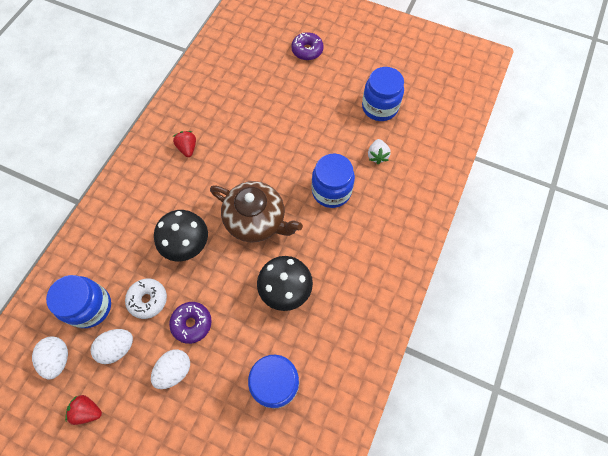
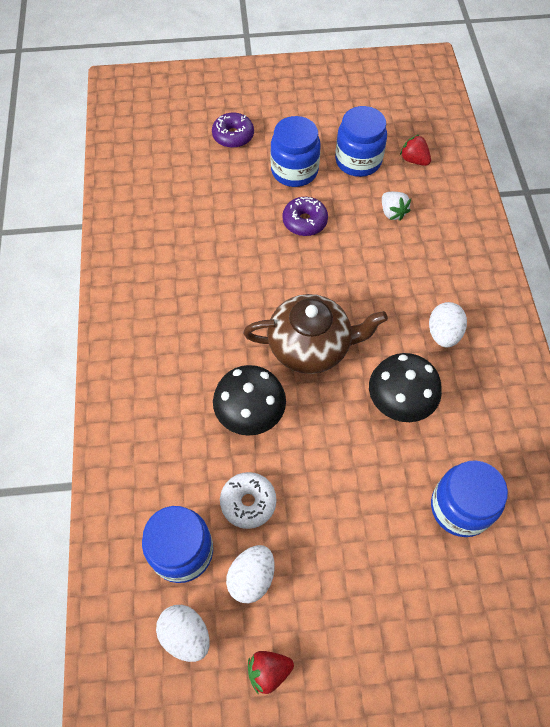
camera: 30 degrees left, 5 degrees down
white egg [151,349,190,389] -> white egg moved to [429,302,467,347]
purple donut [169,302,212,344] -> purple donut moved to [282,197,328,236]
red strawberry [173,131,196,157] -> red strawberry moved to [400,134,431,166]
blue jar [312,154,355,208] -> blue jar moved to [270,116,321,187]

